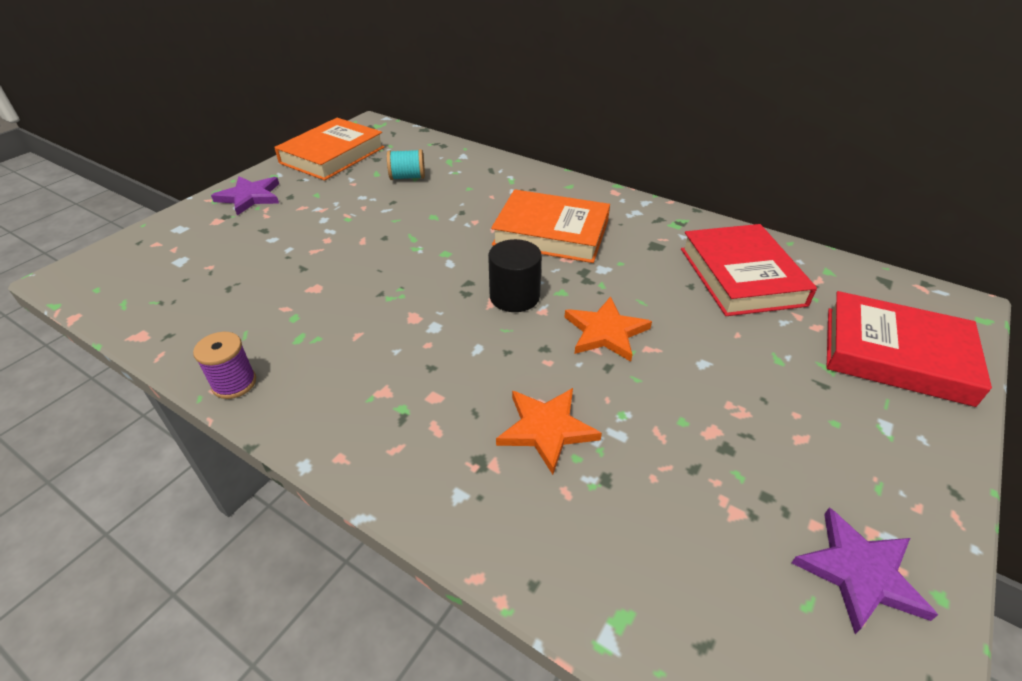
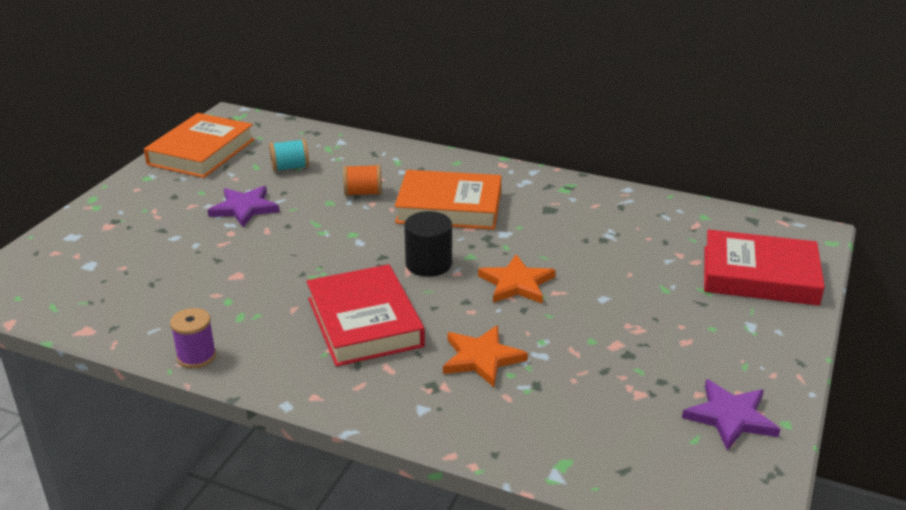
camera: 10 degrees left, 10 degrees down
purple star [211,176,279,215] -> purple star moved to [208,186,279,227]
red book [681,224,817,316] -> red book moved to [307,264,425,367]
none -> orange spool [343,165,382,196]

